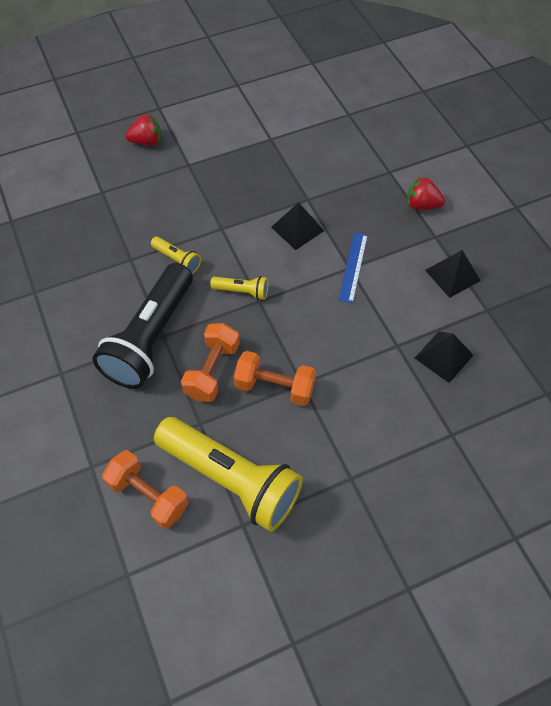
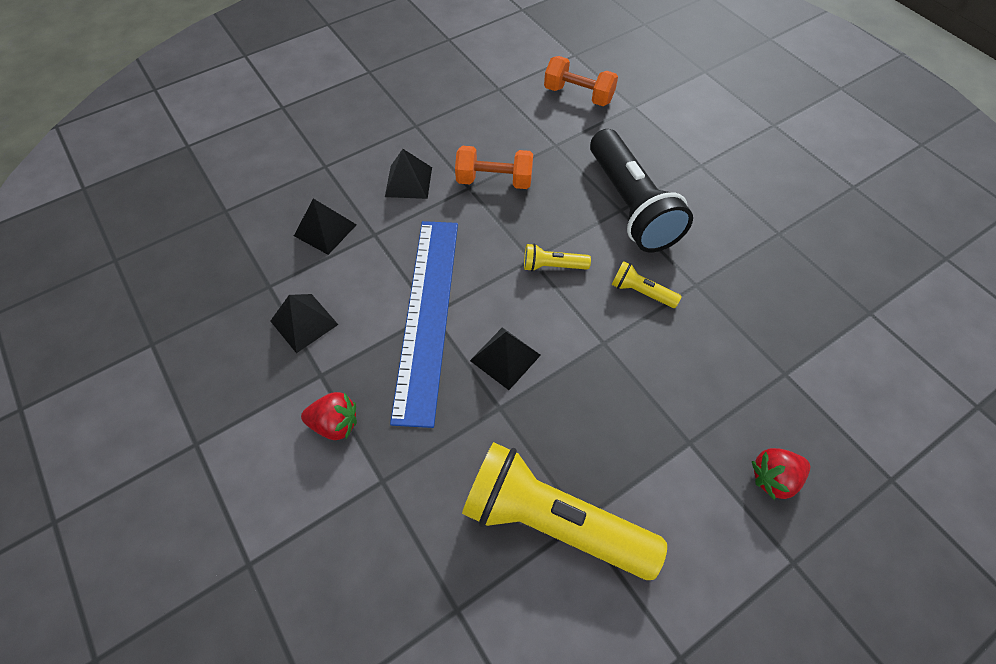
camera: 170 degrees right, 0 degrees up
black flashlight [92,263,193,389] -> black flashlight turned 150 degrees clockwise [590,129,693,252]
yellow flashlight [154,417,303,532] -> yellow flashlight moved to [462,442,667,580]
orange dumbbell [181,323,240,402] -> none
blue ruler [338,232,368,303] -> blue ruler [390,221,458,428], size x2.20
none -> black pyramid [385,149,432,199]

